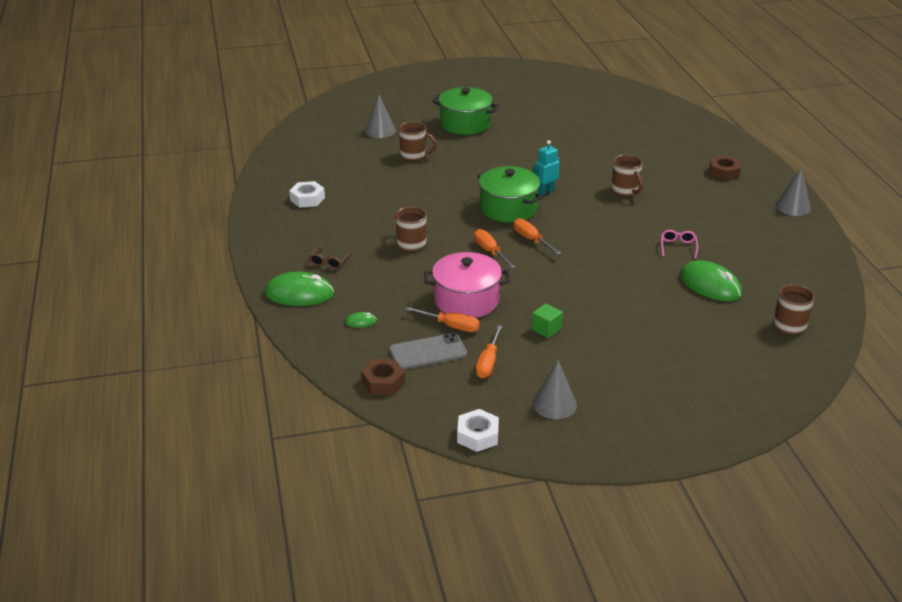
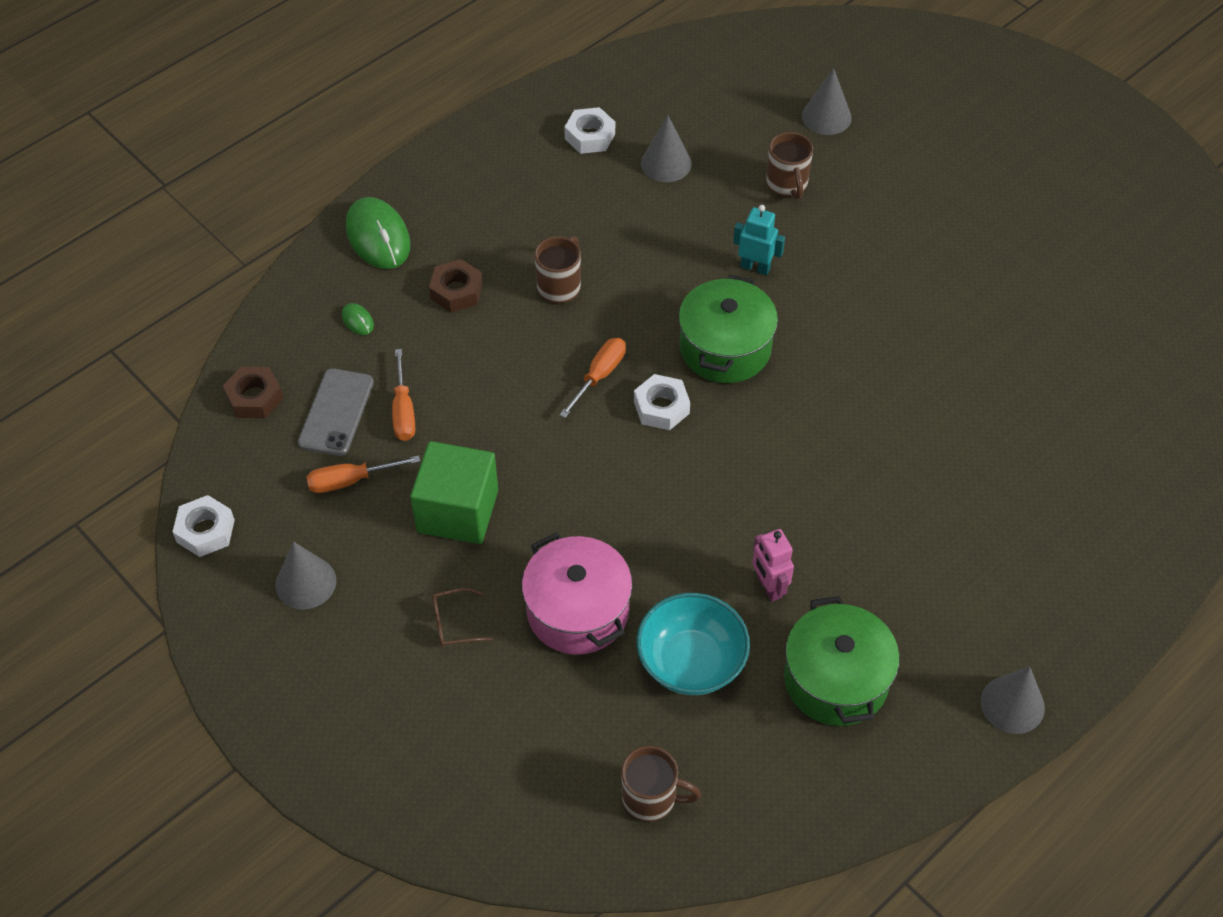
camera: 60 degrees right, 20 degrees up
brown glasses [309,247,352,269] -> brown glasses moved to [432,588,492,647]
grey phone [389,333,467,370] -> grey phone turned 60 degrees clockwise [298,368,374,456]
pink pot [424,252,510,318] -> pink pot moved to [522,532,632,655]
green pot [432,87,499,135] -> green pot moved to [784,596,900,726]
orange screwdriver [513,218,561,255] -> white nut [634,374,690,430]
green cube [532,304,563,338] -> green cube [410,441,498,544], size x2.13
turquoise robot [533,140,560,195] -> turquoise robot moved to [733,205,785,275]
brown mug [611,155,643,196] -> none
pink glasses [661,230,698,259] -> pink robot [752,529,794,602]
green mouse [680,260,742,301] -> turquoise bowl [636,593,750,695]
brown nut [709,155,741,181] -> brown nut moved to [429,259,483,312]
none -> grey cone [641,116,692,182]

